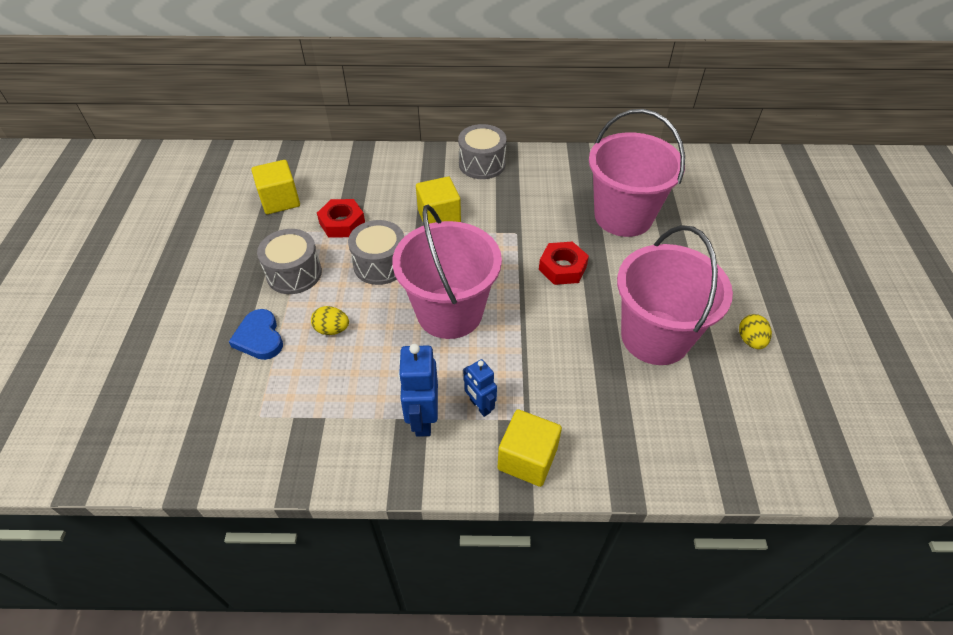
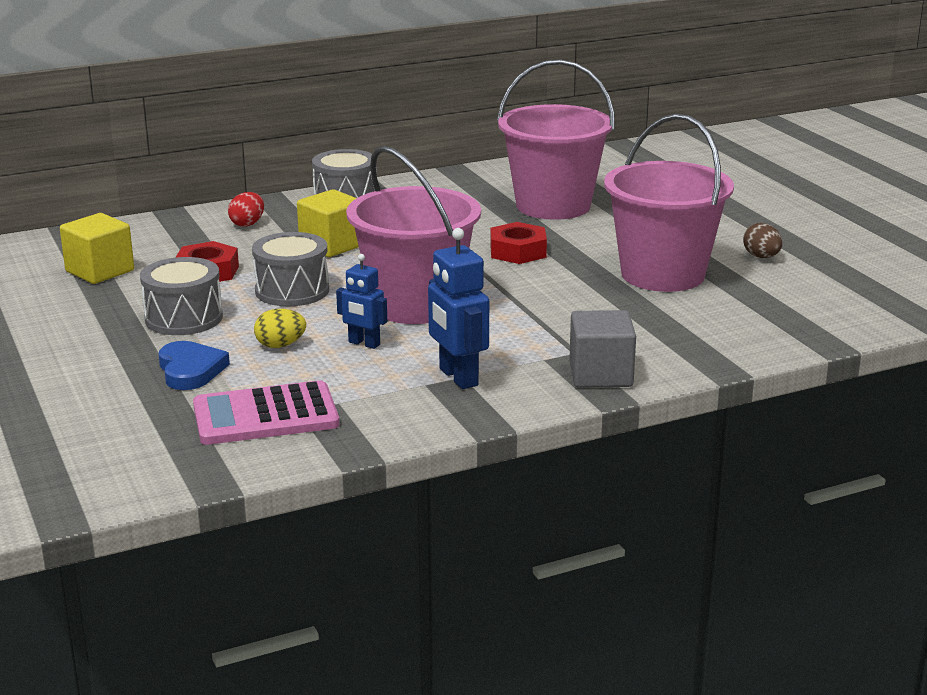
camera: 25 degrees left, 25 degrees down
blue heart [229,309,283,360] -> blue heart turned 150 degrees counterclockwise [159,341,230,390]
blue robot [463,359,497,417] -> blue robot moved to [336,254,387,349]
yellow cube [497,409,562,487] -> grey cube [569,310,636,388]
yellow egg [739,314,772,349] -> brown egg [743,223,782,258]
none -> pink calculator [193,380,340,445]
none -> red egg [228,192,264,227]

